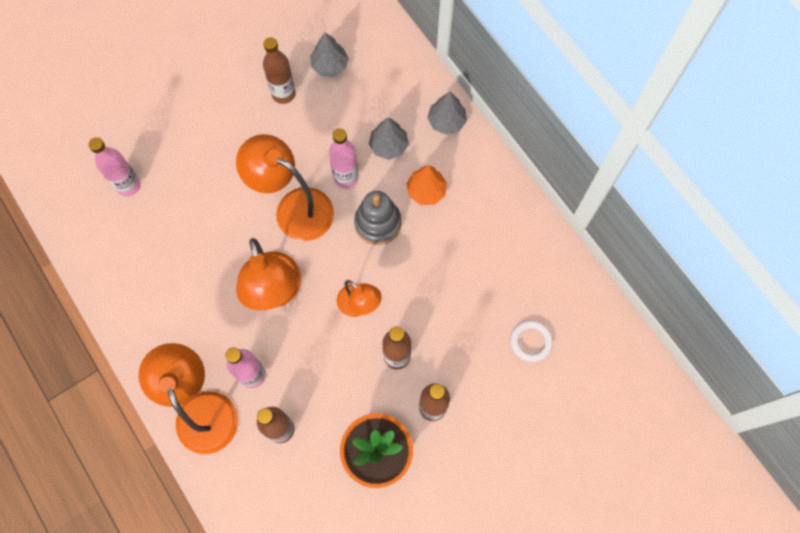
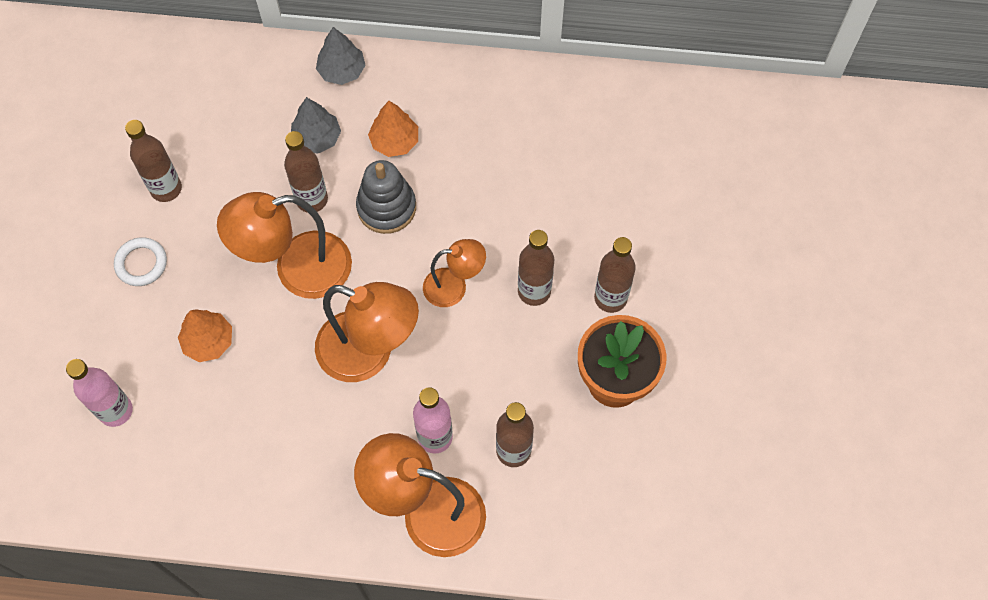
camera: 50 degrees left, 5 degrees down
grey tree [310,33,349,77] -> none
pink bottle [329,128,359,188] -> brown bottle [284,131,328,213]
white ring [510,320,553,362] -> white ring moved to [114,237,167,286]
none -> orange tree [178,309,232,362]

